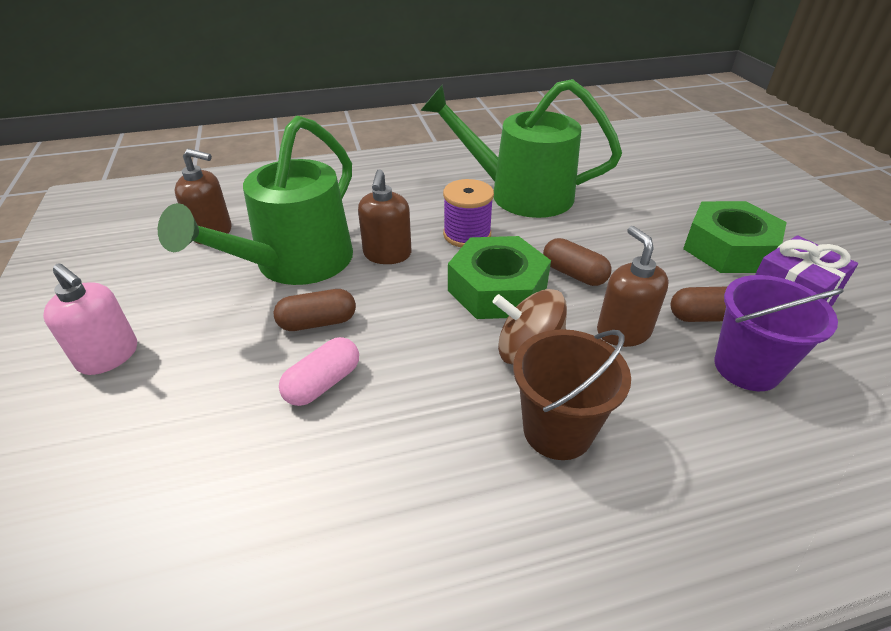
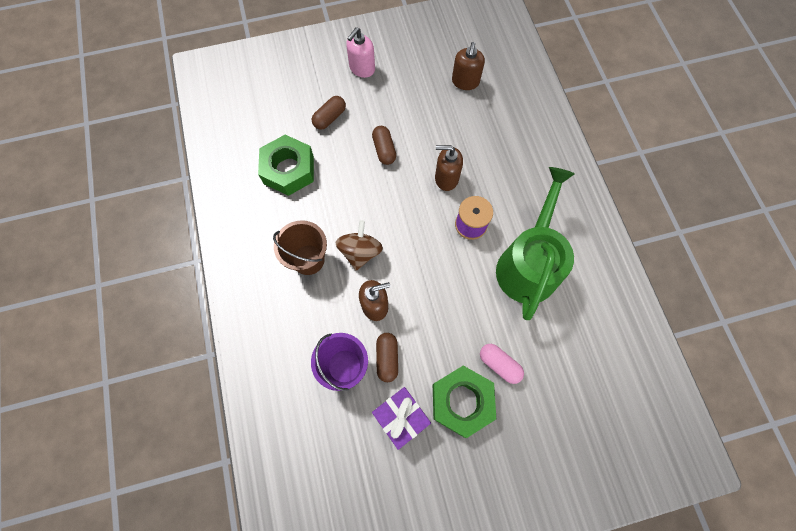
camera: 90 degrees right, 30 degrees up
green watering can [158,116,353,285] -> none
pink capsule [279,337,359,406] -> pink capsule moved to [480,344,524,384]
green nut [448,236,551,319] -> green nut moved to [258,135,314,196]
brown capsule [543,238,612,286] -> brown capsule moved to [312,96,346,130]

